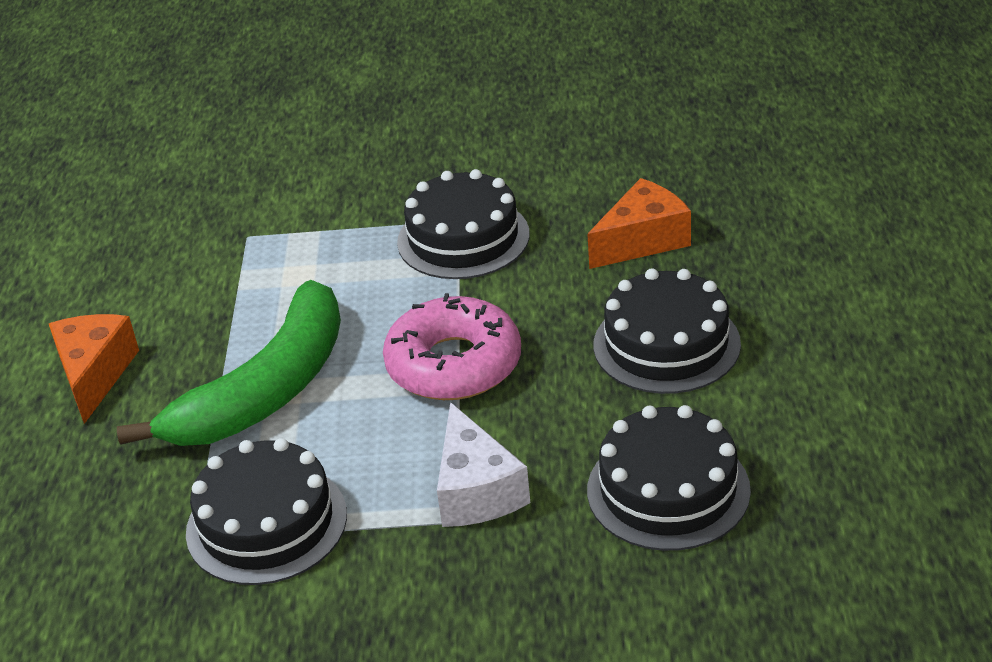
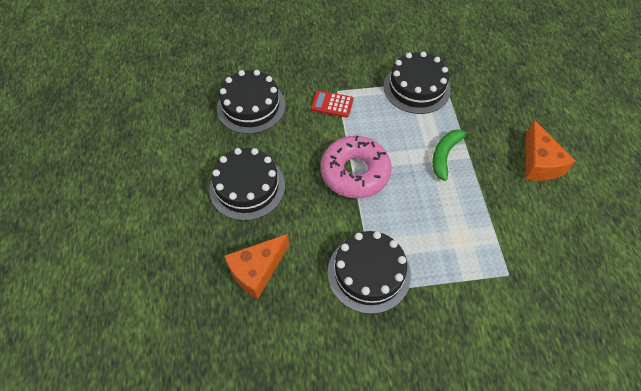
camera: 170 degrees right, 20 degrees up
green banana [117,280,341,446] -> green banana [432,129,474,181], size x0.51
white cheese [437,402,530,527] -> red calculator [311,90,353,117]

